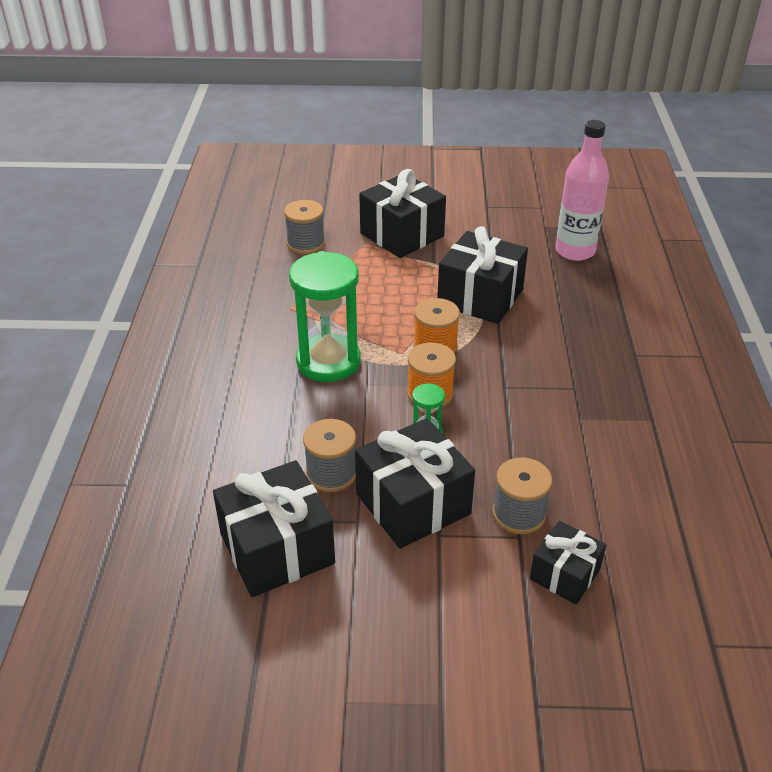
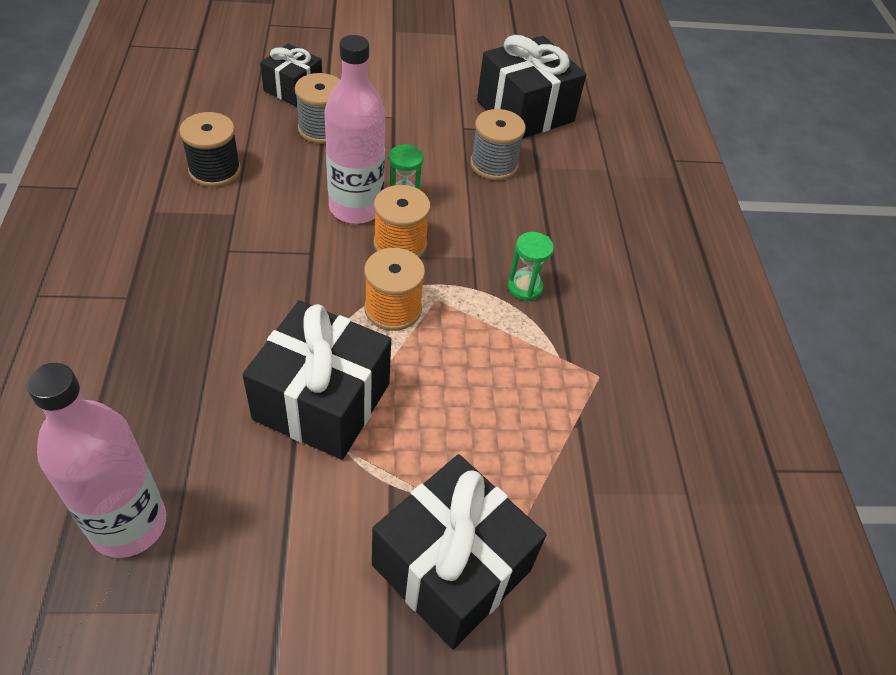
camera: 170 degrees right, 10 degrees up
grey spool [284,200,325,254] -> none
green hourglass [289,251,361,382] -> green hourglass [508,232,554,301], size x0.45
black gift [355,418,475,549] -> none
none -> black spool [179,112,241,187]
none -> pink bottle [324,35,385,224]

